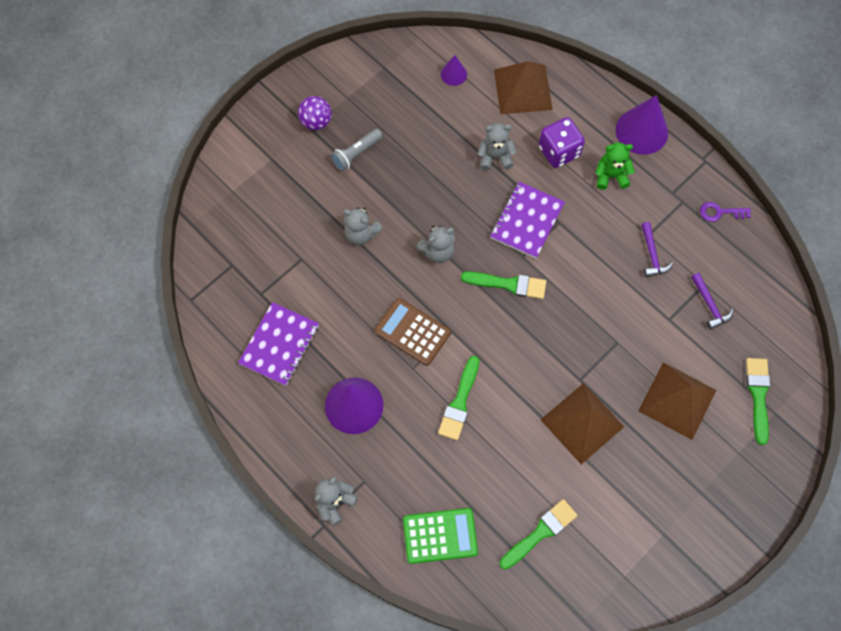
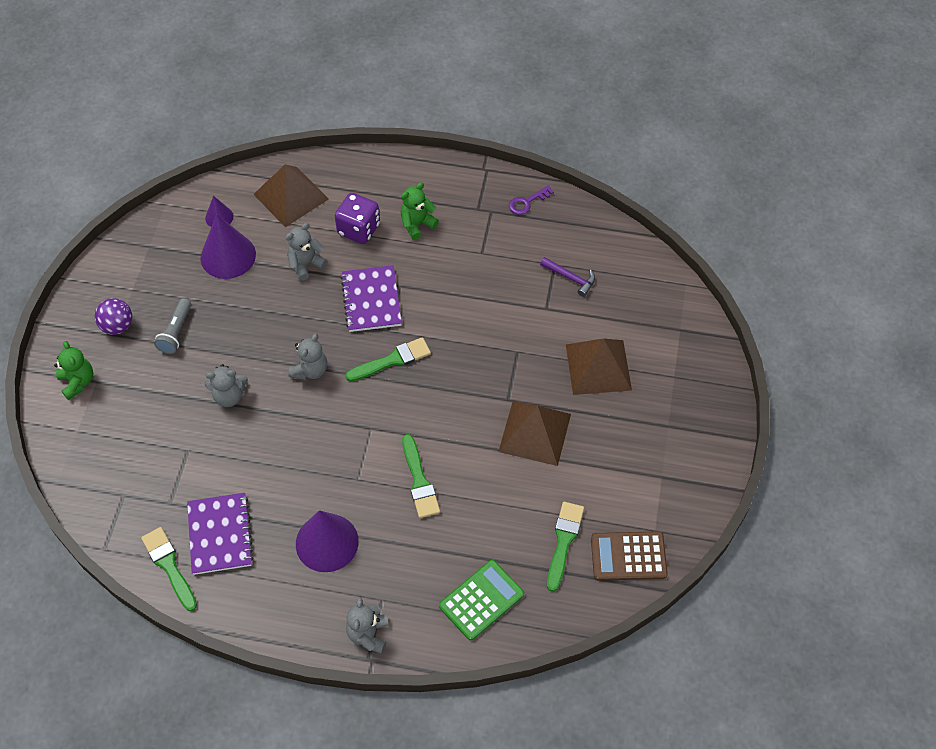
camera: 35 degrees left, 10 degrees down
brown calculator [375,298,451,366] -> brown calculator moved to [591,531,668,581]
purple cone [616,95,668,155] -> purple cone moved to [201,214,256,279]
purple hammer [641,222,673,277] -> none
green brush [746,358,770,445] -> green brush moved to [141,527,197,611]
none -> green teddy bear [54,341,93,400]

